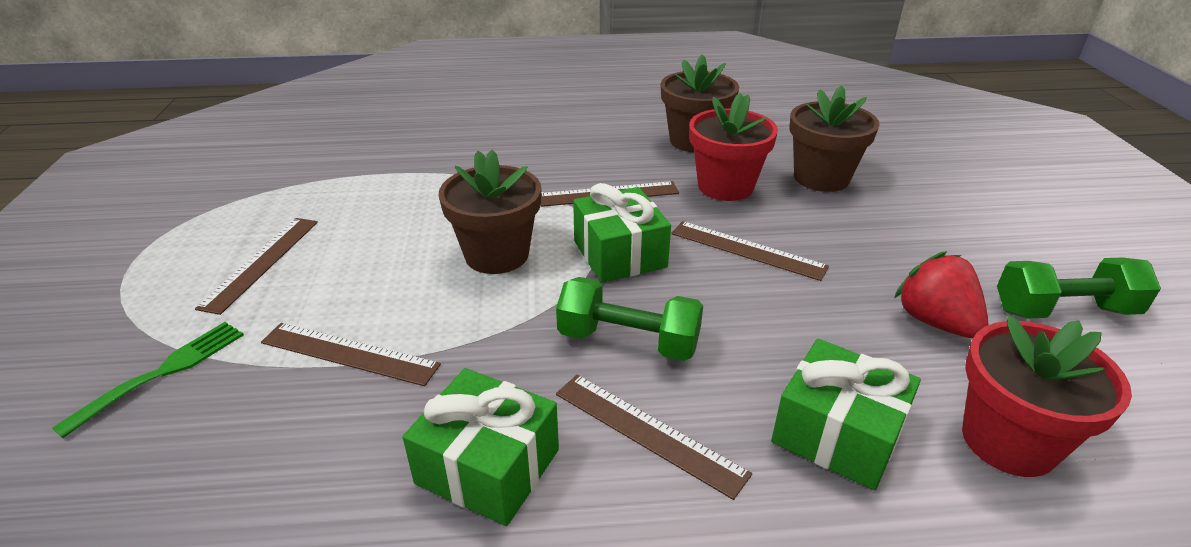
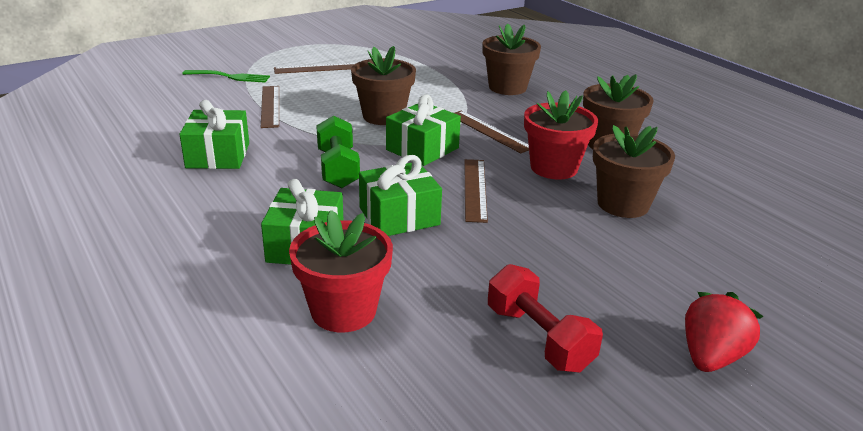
camera: 60 degrees right, 5 degrees down
brown ruler [556,375,752,500] -> none
red strawberry [894,251,988,338] -> red strawberry moved to [685,292,764,372]
green dumbbell [997,257,1161,319] -> red dumbbell [488,264,603,372]
none -> green gift [359,155,442,236]
none -> brown flower pot [482,23,541,95]

